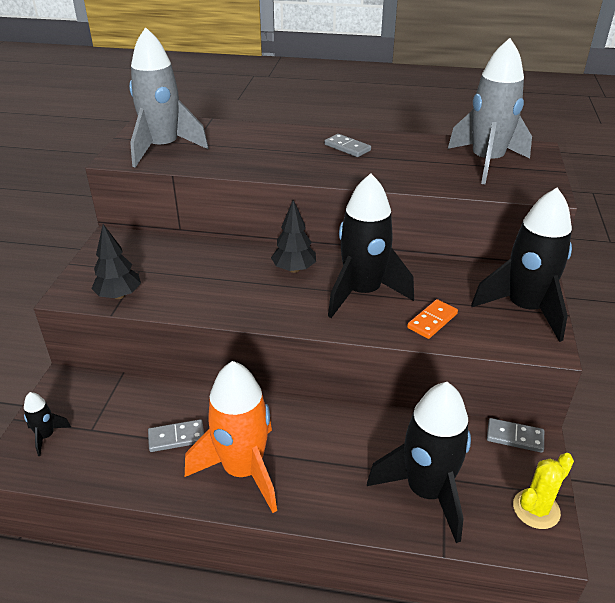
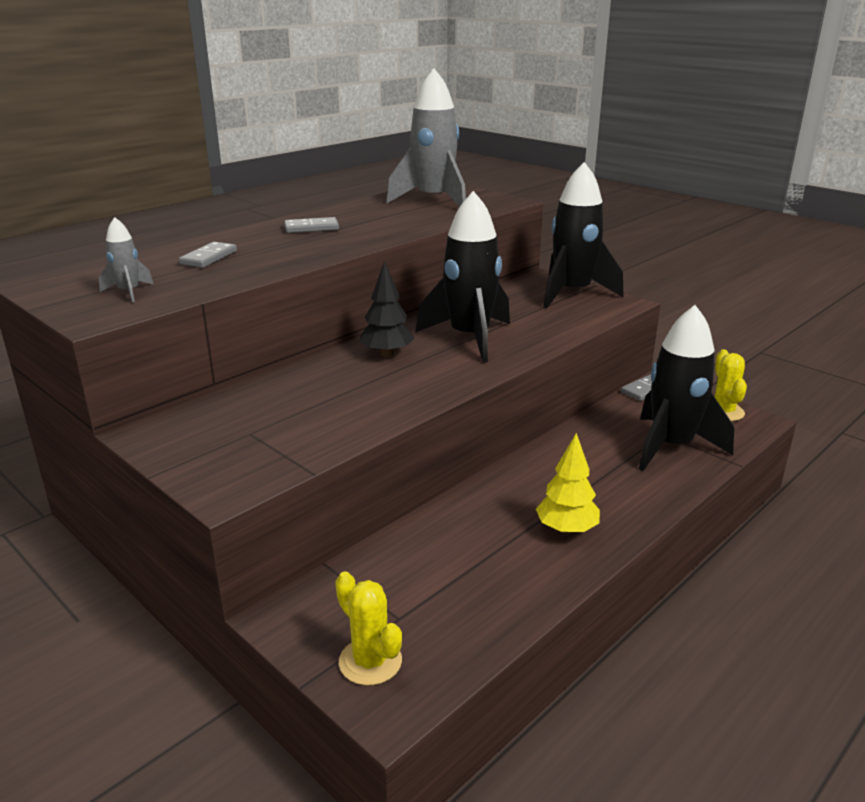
camera: 55 degrees left, 10 degrees down
black rocket [24,392,71,456] -> yellow cactus [335,571,402,685]
black tree [91,224,141,299] -> none
grey rocket [129,27,209,168] -> grey rocket [99,217,154,303], size x0.44
grey domino [148,419,204,452] -> grey domino moved to [179,242,237,268]
orange rocket [185,361,277,513] -> yellow tree [536,433,600,534]
orange domino [407,299,458,339] -> none

